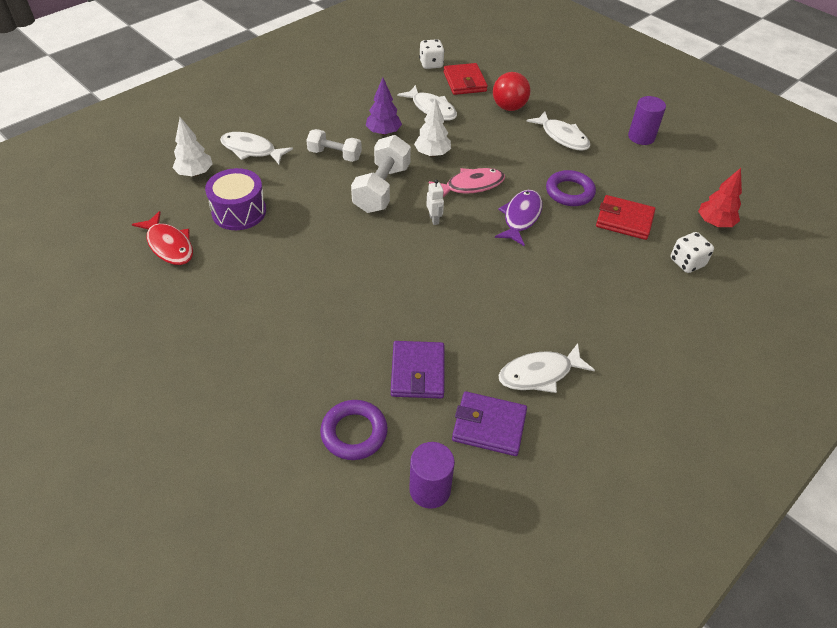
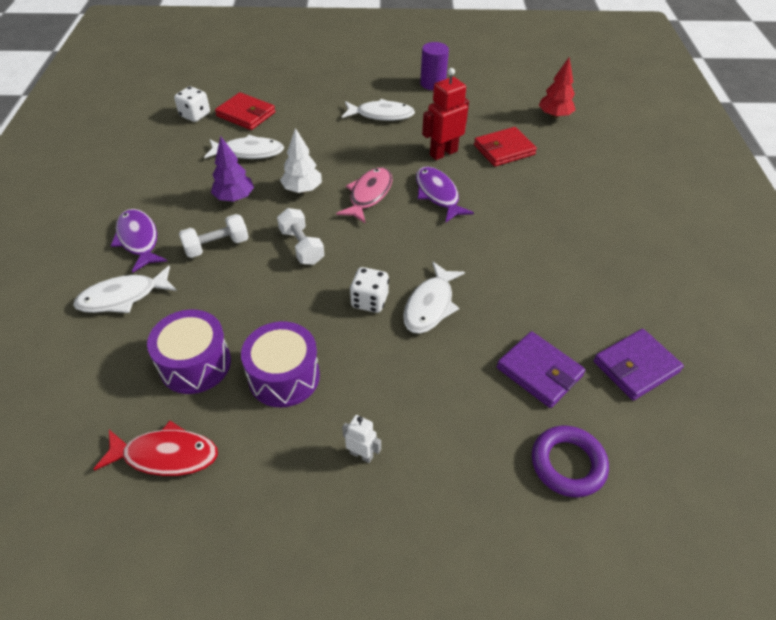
camera: 45 degrees left, 0 degrees up
white tree [173,117,213,177] -> none
white dumbbell [351,135,411,213] -> white dumbbell [277,208,324,265], size x0.64
purple cylinder [409,442,455,509] -> none
white robot [426,180,444,225] -> white robot moved to [342,415,381,463]
red ball [493,72,530,111] -> none
white fish [498,343,595,393] -> white fish moved to [403,262,465,334]
purple ring [546,170,596,206] -> red robot [422,68,469,160]
white dice [671,232,714,273] -> white dice moved to [350,267,389,313]
none -> purple fish [111,209,167,273]
none -> purple drum [241,321,320,407]

